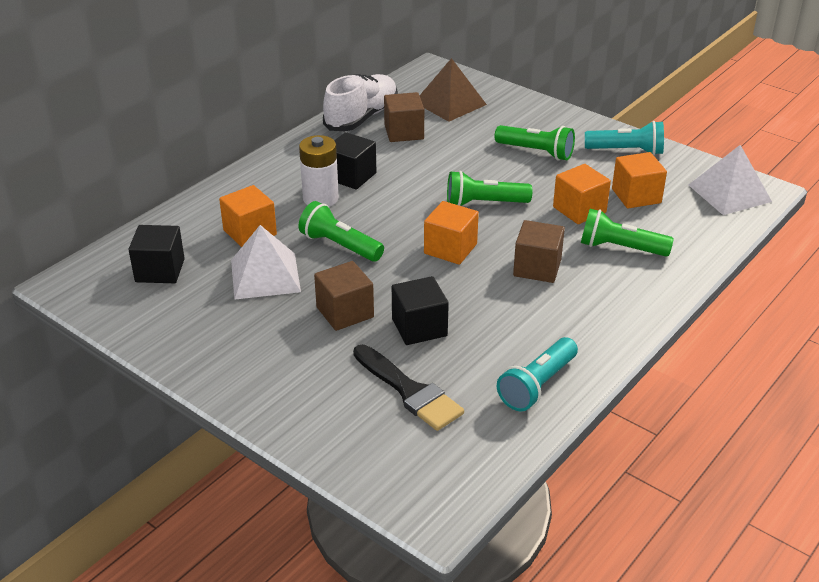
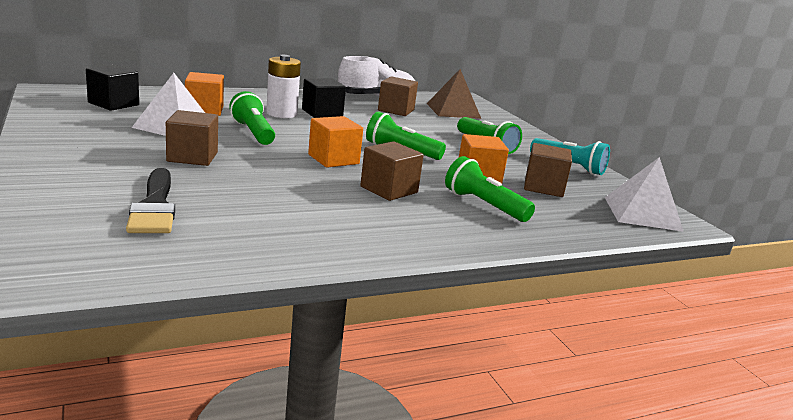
camera: 25 degrees right, 15 degrees down
black cube [392,276,449,345] -> none
turquoise flashlight [497,337,578,411] -> none
orange cube [612,152,667,208] -> brown cube [524,143,572,197]

